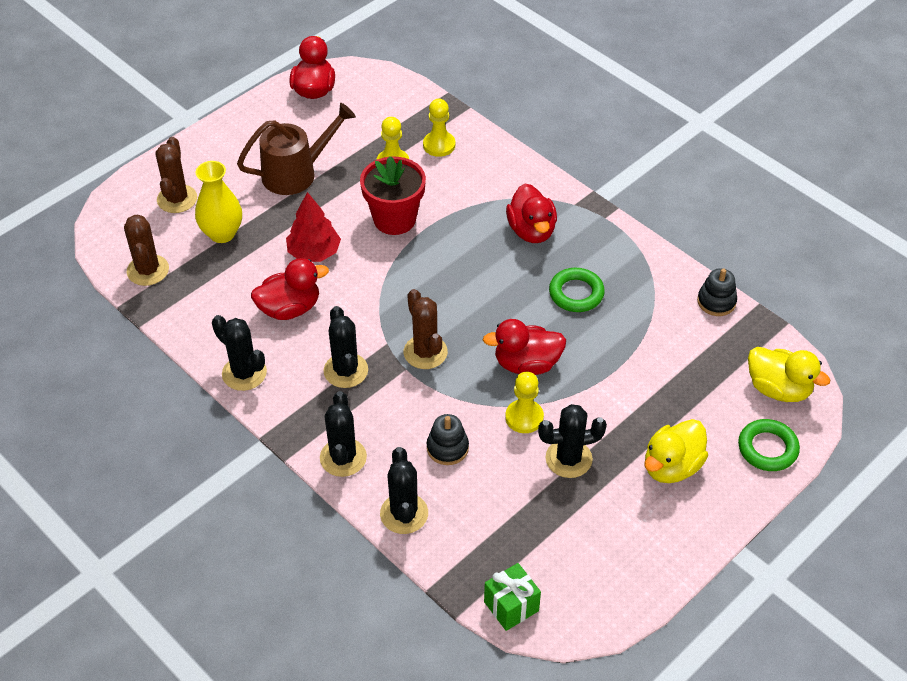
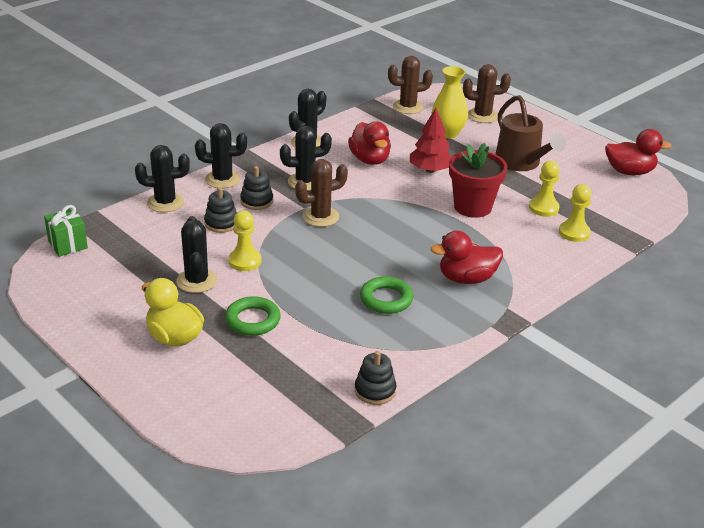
camera: 90 degrees right, 15 degrees down
red duck [483,319,566,375] -> none
green ring [738,419,800,471] -> green ring moved to [225,296,281,336]
yellow duck [748,347,830,402] -> none
none -> black stacking toy [240,166,273,210]

